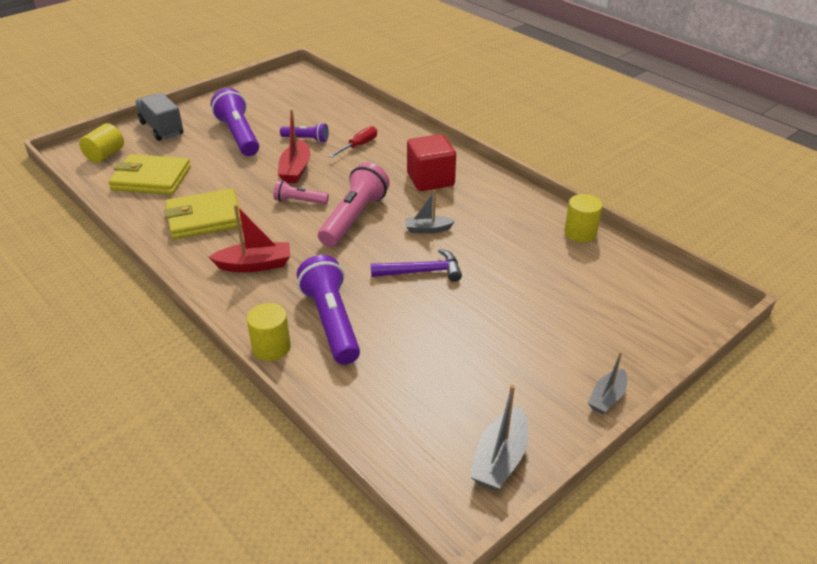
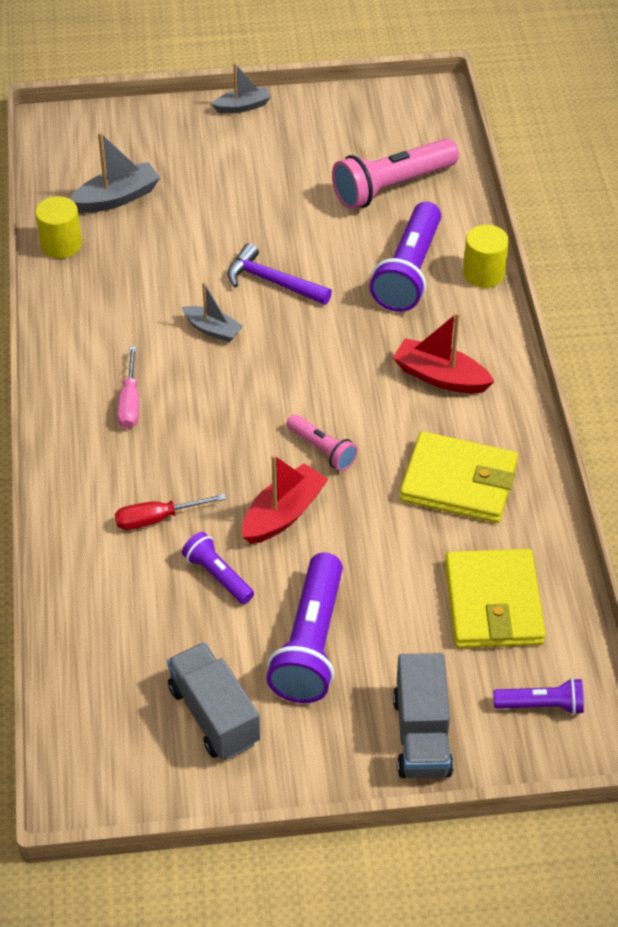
camera: 145 degrees left, 10 degrees up
yellow cylinder [79,123,124,163] -> purple flashlight [493,678,584,715]
yellow wallet [108,154,191,195] -> yellow wallet turned 45 degrees clockwise [445,549,545,648]
pink flashlight [318,162,390,247] -> pink flashlight moved to [332,138,459,210]
red cube [407,134,456,191] -> pink screwdriver [117,346,139,429]
grey boat [470,385,528,491] -> grey boat moved to [70,132,160,213]
none -> grey truck [167,642,260,760]

